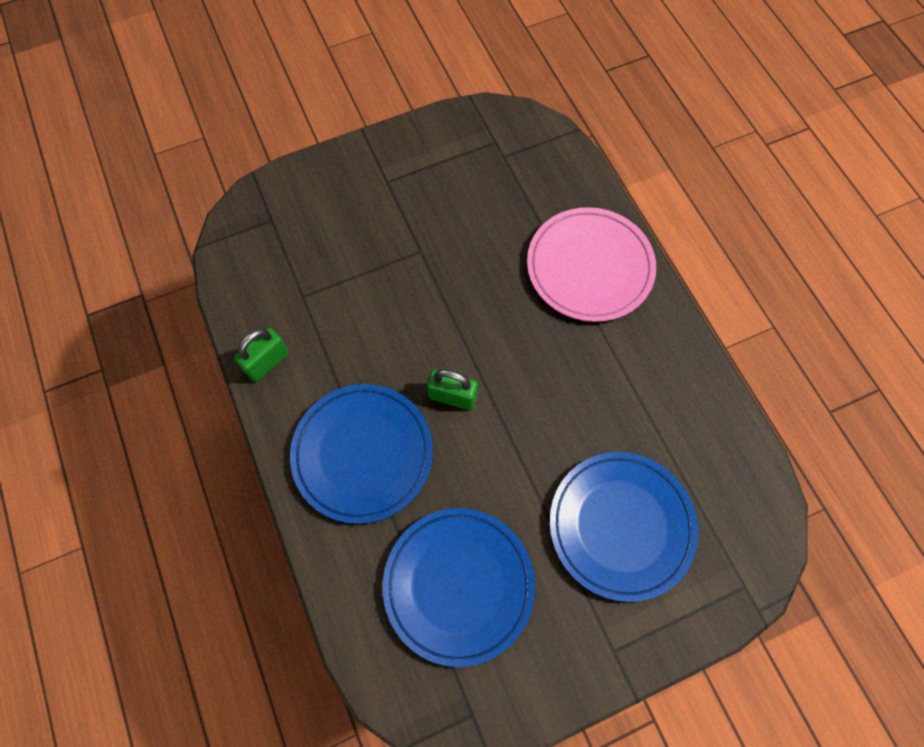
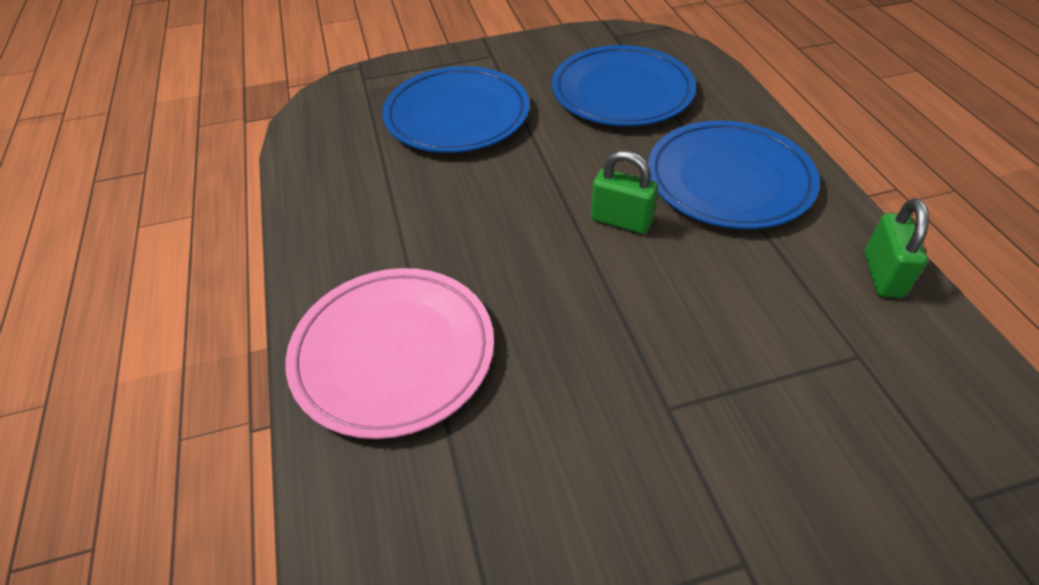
camera: 170 degrees left, 20 degrees down
green padlock [234,328,289,382] -> green padlock turned 45 degrees counterclockwise [865,198,929,298]

